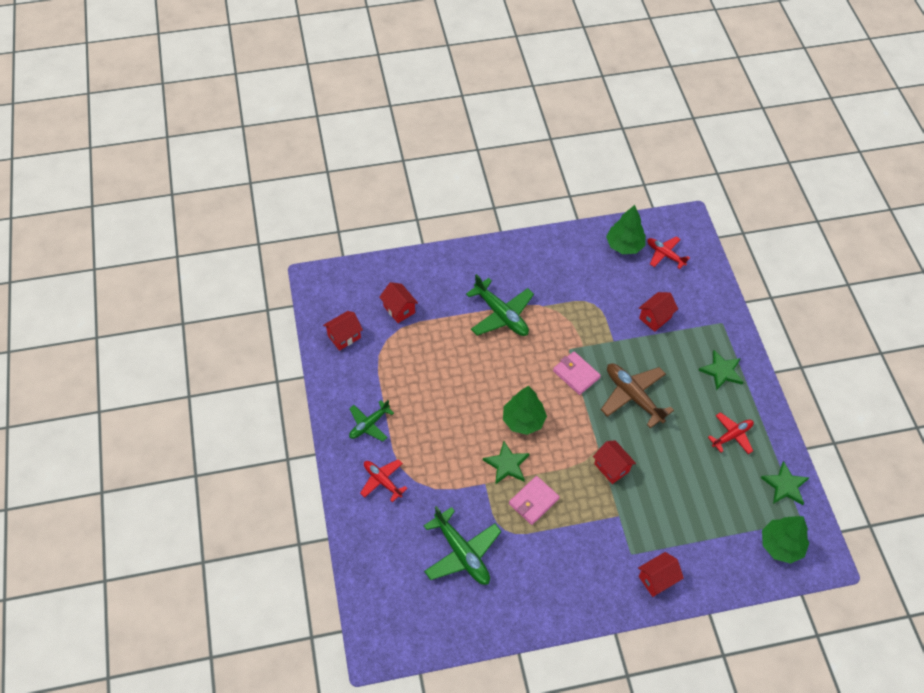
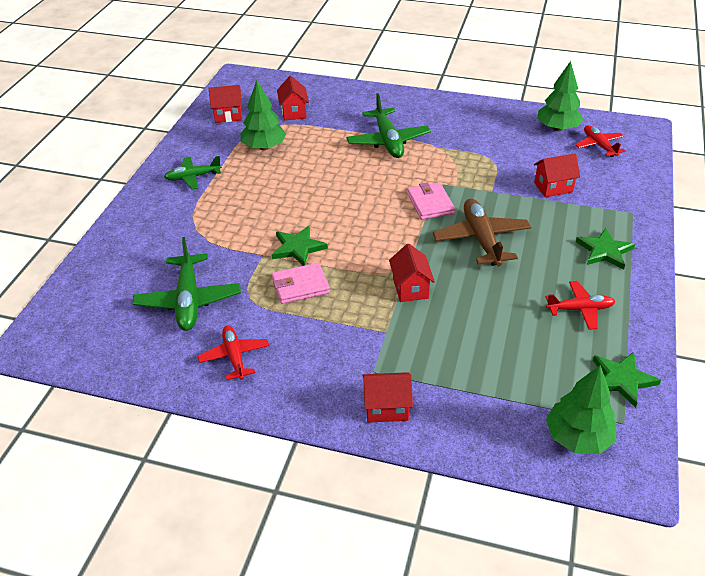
camera: 30 degrees right, 15 degrees down
red plane [360,459,408,502] -> red plane moved to [198,326,269,380]
green tree [503,386,547,435] -> green tree moved to [240,80,286,150]

